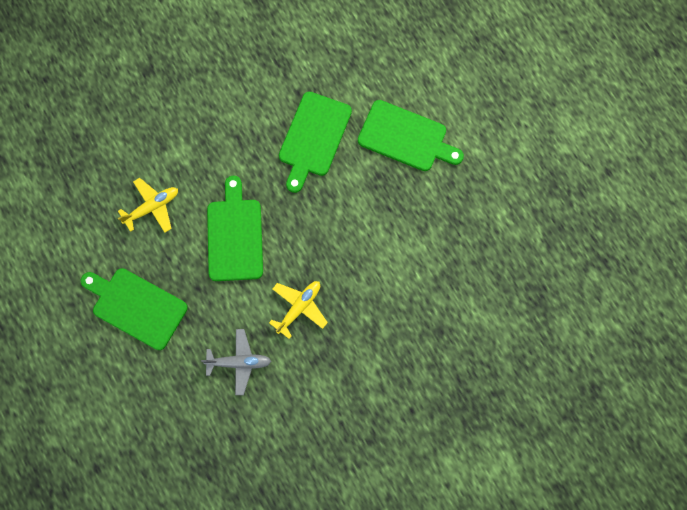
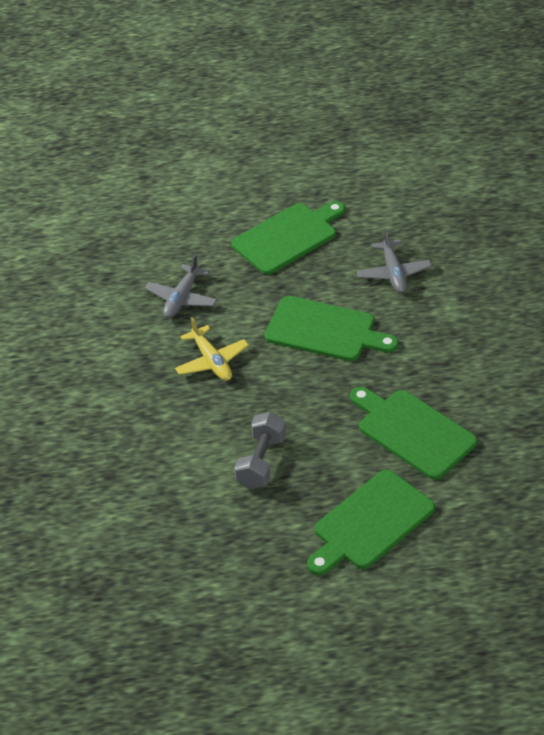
camera: 115 degrees right, 30 degrees down
yellow plane [118,178,178,233] -> grey plane [357,228,432,293]
none -> grey dumbbell [234,412,286,489]

